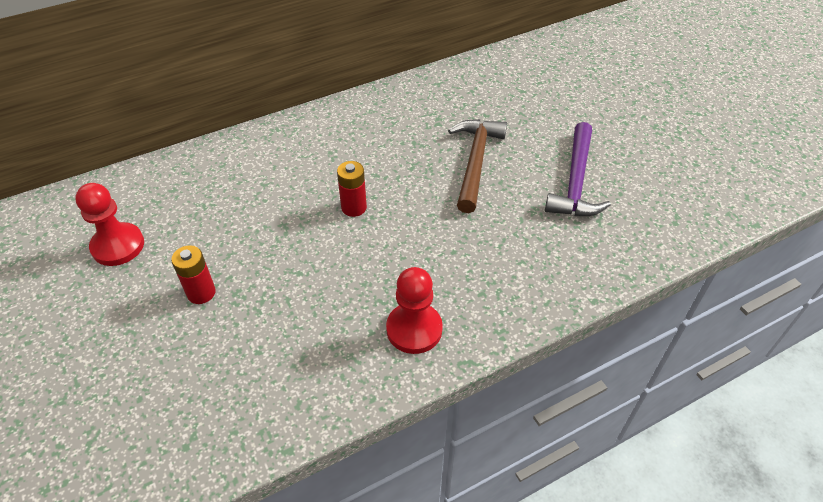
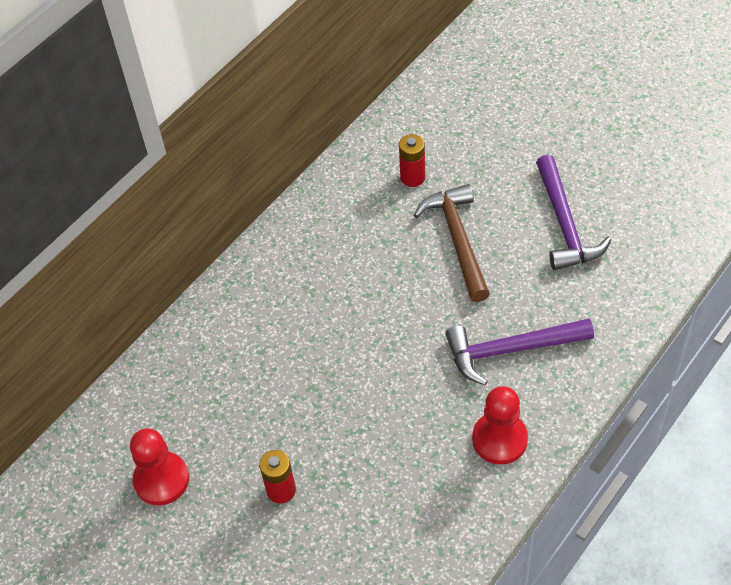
camera: 20 degrees left, 5 degrees up
red battery [337,161,367,217] -> red battery moved to [399,134,425,187]
none -> purple hammer [445,318,594,385]

